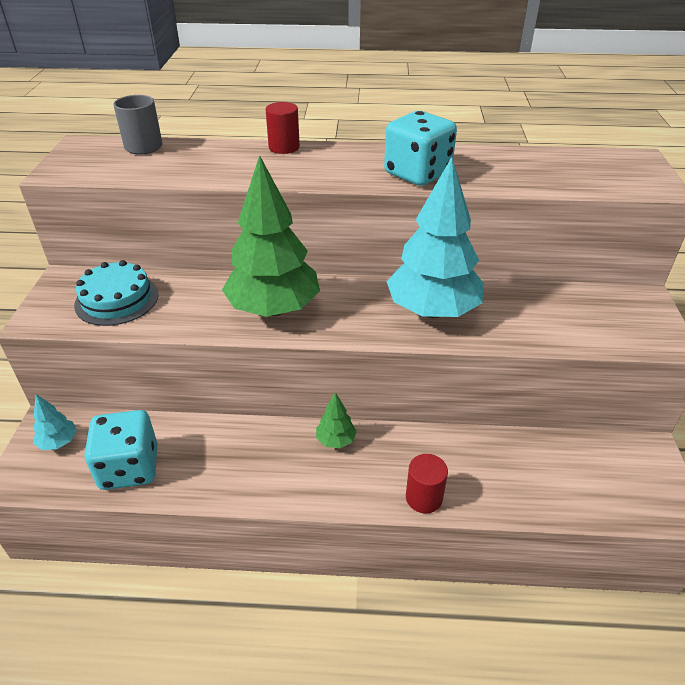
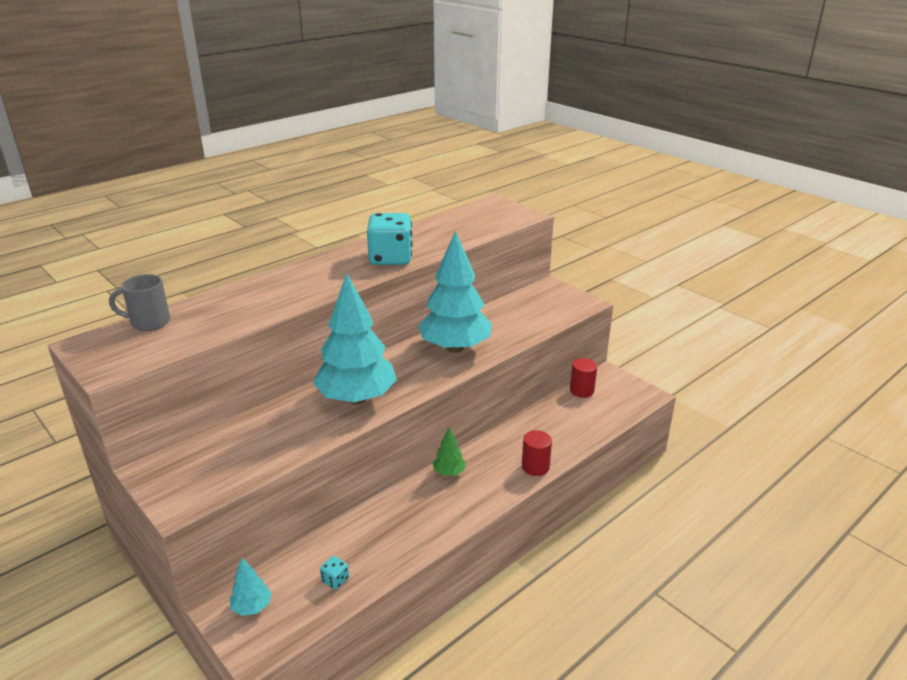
camera: 45 degrees left, 10 degrees down
turquoise cake [74,260,158,326] -> none
turquoise dice [84,410,157,490] -> turquoise dice [320,556,349,589], size x0.41
green tree [222,155,320,317] -> turquoise tree [313,273,397,404]
red cylinder [265,102,300,154] -> red cylinder moved to [570,358,597,398]

